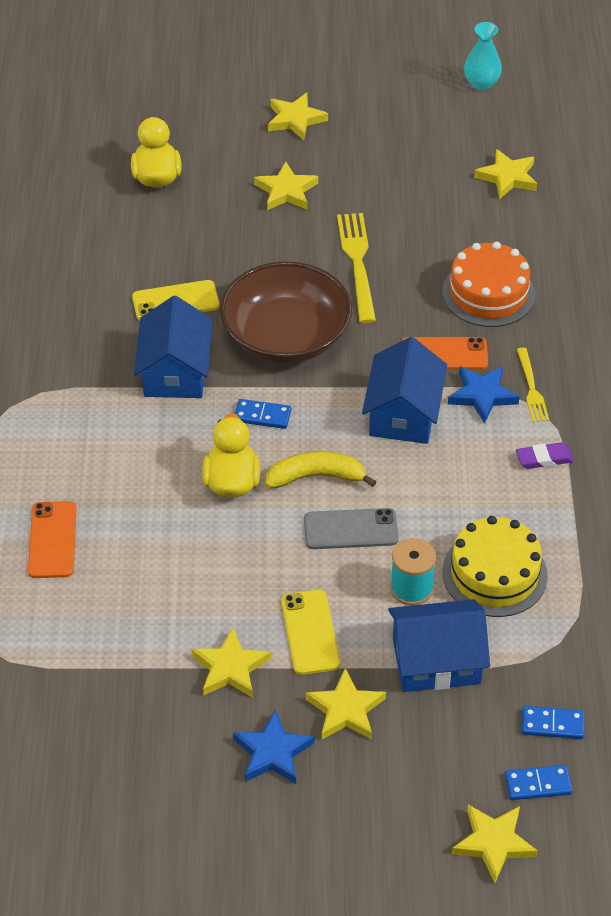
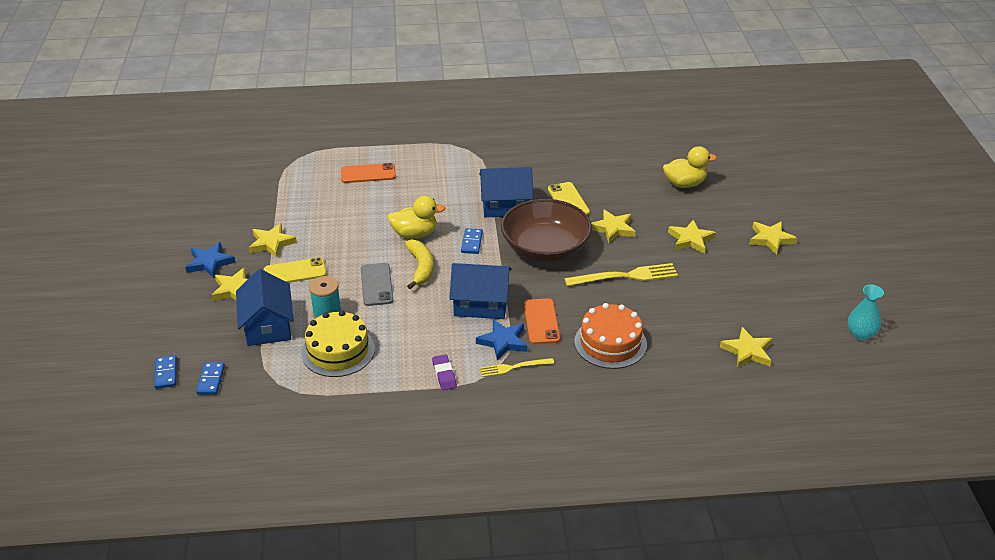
camera: 85 degrees right, 10 degrees down
yellow star [452,804,538,883] -> yellow star moved to [591,210,636,243]

